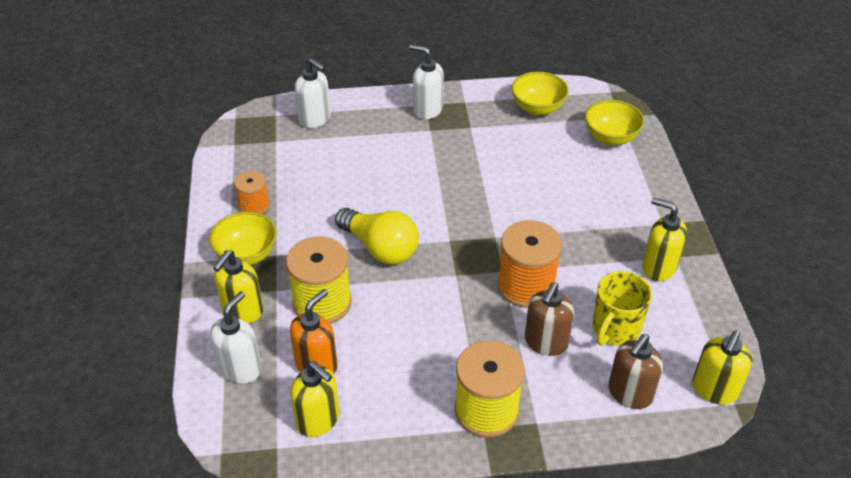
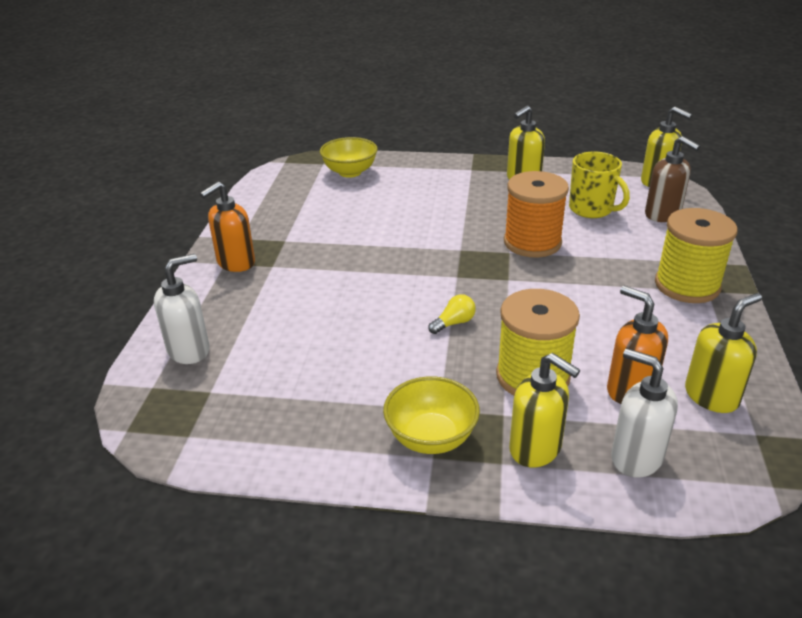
camera: 75 degrees left, 10 degrees down
orange spool [234,170,270,214] -> none
yellow light bulb [335,208,419,265] -> yellow light bulb [428,294,476,334], size x0.46
white soap dispenser [409,44,444,120] -> orange soap dispenser [200,182,255,272]
yellow bowl [511,72,569,116] -> none
brown soap dispenser [525,282,574,356] -> none

